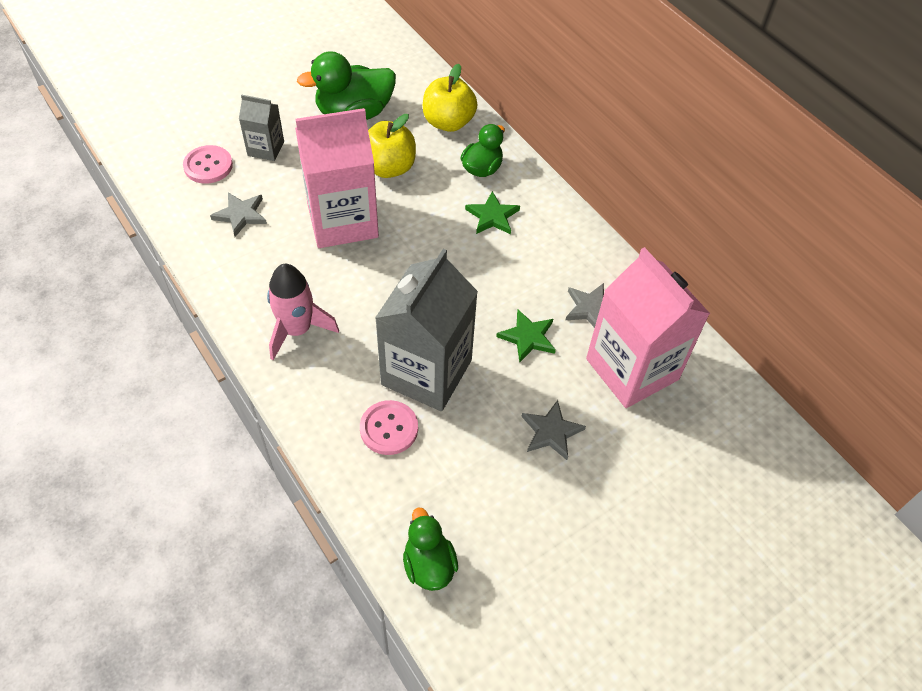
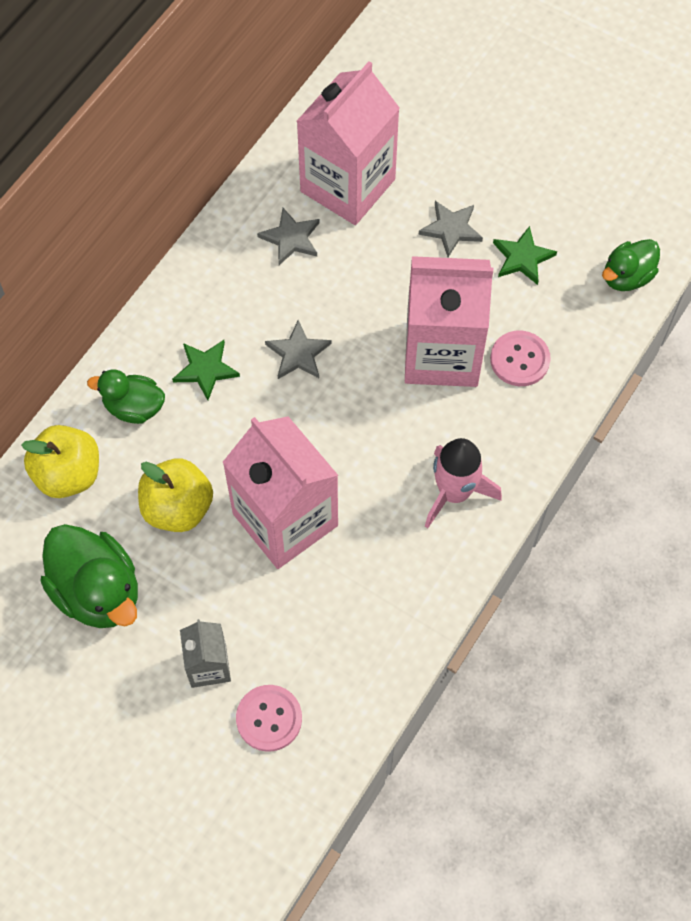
camera: 110 degrees left, 10 degrees up
grey star [210,193,267,237] -> grey star moved to [265,320,332,379]
grey carton [375,249,478,411] -> pink carton [405,256,493,387]
green star [496,310,556,363] -> green star moved to [493,226,557,285]

